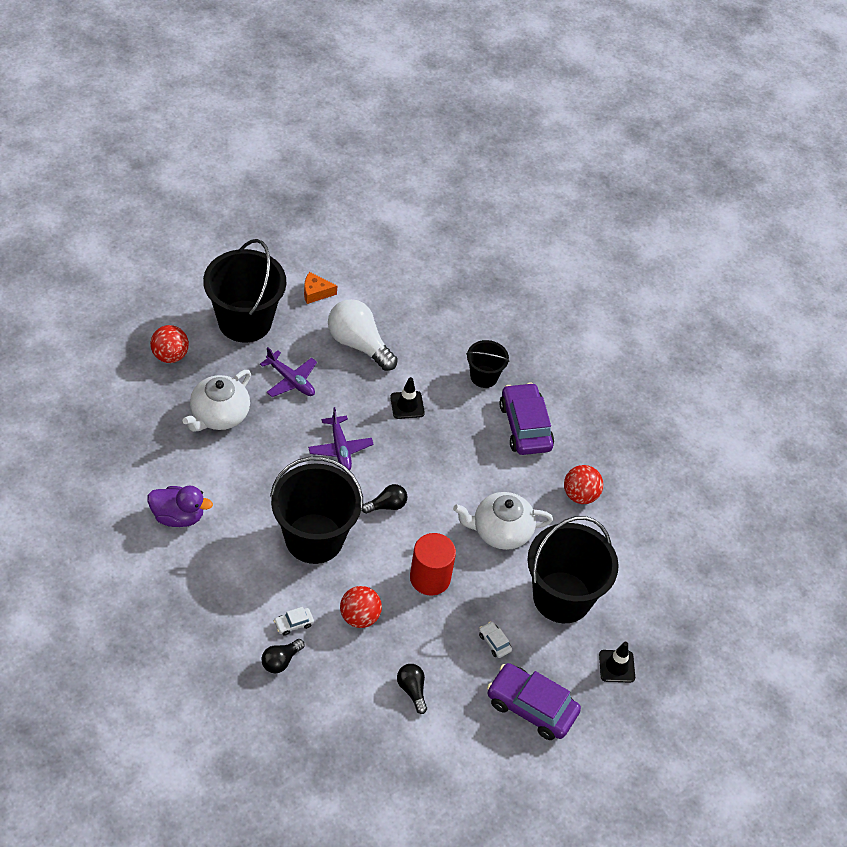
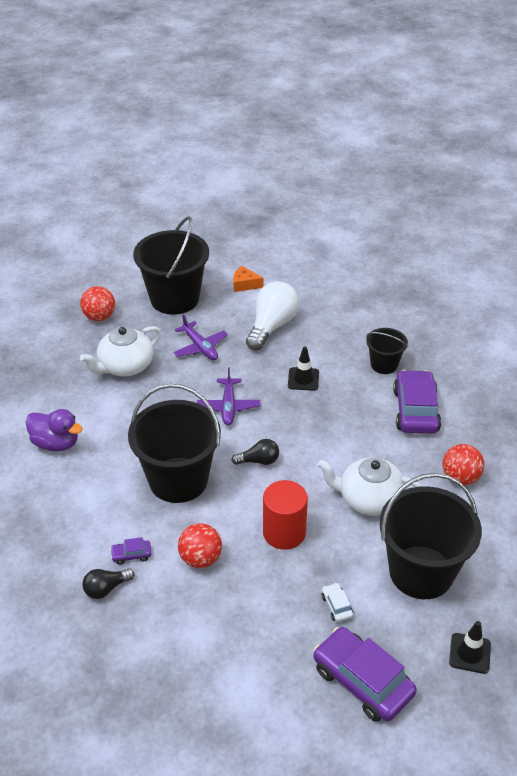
camera: 20 degrees right, 10 degrees down
white car [274,607,314,636] -> purple car [110,537,151,565]
white light bulb [328,299,398,371] -> white light bulb turned 60 degrees clockwise [246,281,299,350]
black light bulb [397,664,427,714] -> none

